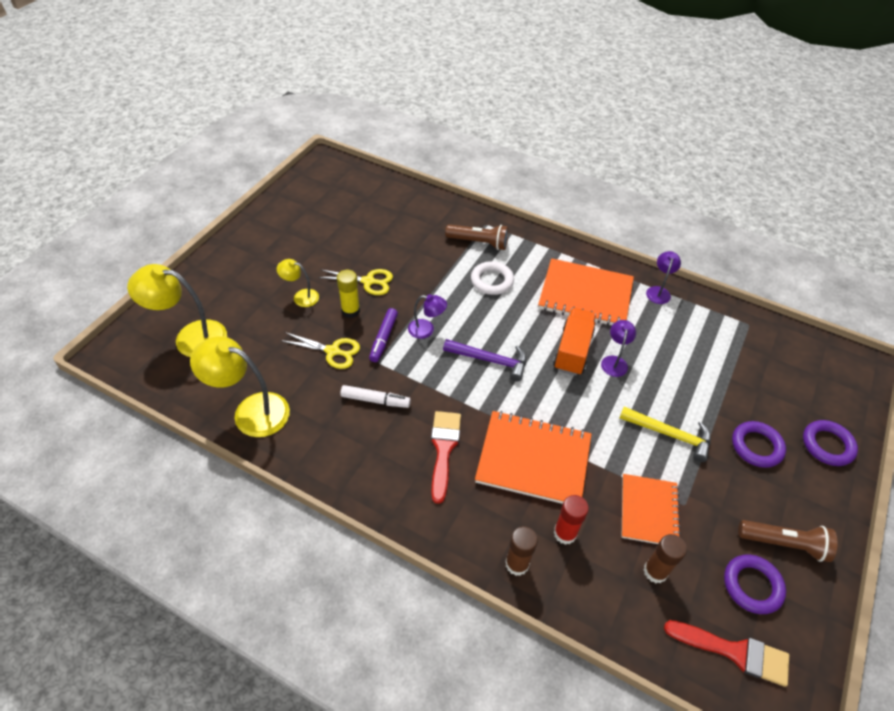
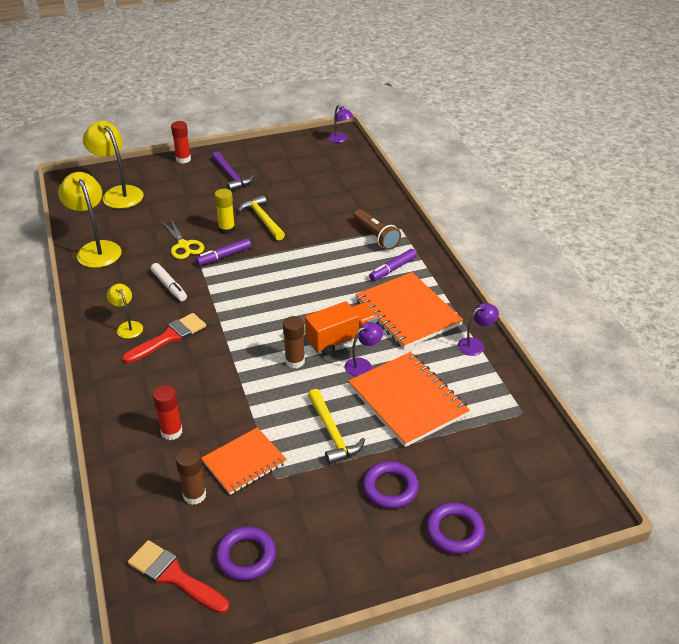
camera: 45 degrees right, 10 degrees down
yellow lamp [277,259,319,307] -> yellow lamp moved to [107,284,143,339]
yellow scissors [318,269,393,295] -> yellow hammer [238,195,285,240]
purple lamp [408,294,447,339] -> purple lamp moved to [328,105,354,143]
purple hammer [443,339,526,381] -> purple hammer moved to [212,152,254,191]
white ring [471,261,514,295] -> none
orange notebook [475,411,591,504] -> orange notebook moved to [348,352,470,447]
brown glue stick [505,526,538,576] -> brown glue stick moved to [283,316,305,368]
red brush [664,620,789,687] -> red brush turned 150 degrees clockwise [128,540,229,614]
brown flashlight [738,520,837,562] -> none
none -> red glue stick [171,121,191,164]
none -> purple marker [369,249,417,281]

